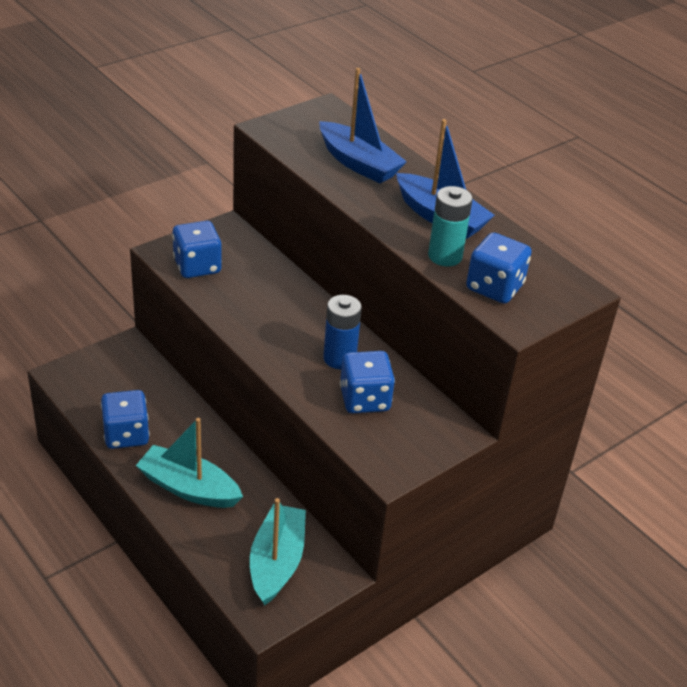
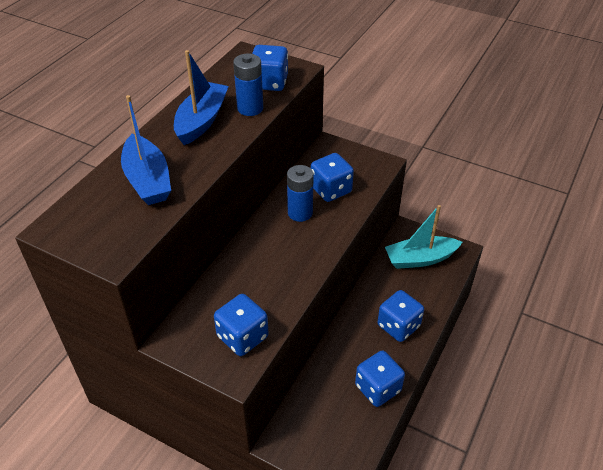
camera: 110 degrees left, 5 degrees up
turquoise boat [136,418,243,508] -> blue dice [378,290,424,342]
blue boat [320,68,407,184] -> blue boat turned 135 degrees clockwise [121,95,171,205]
turquoise battery [428,186,473,266] -> blue battery [233,54,263,116]

